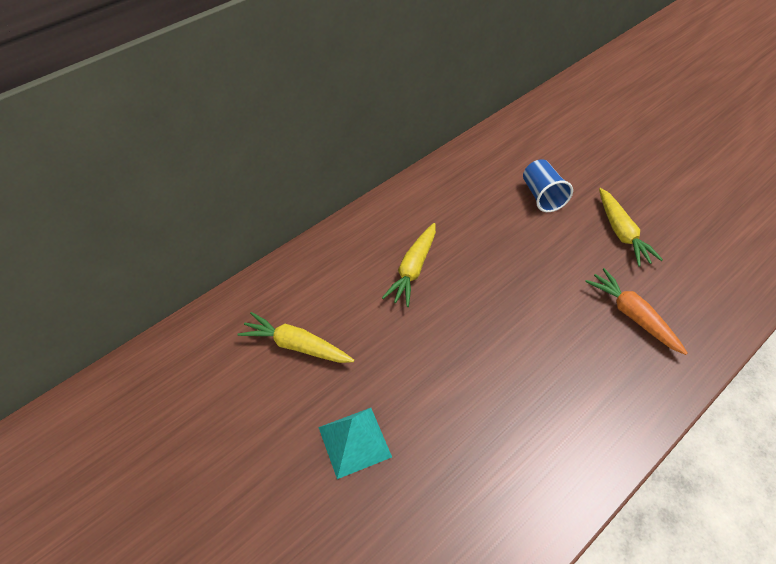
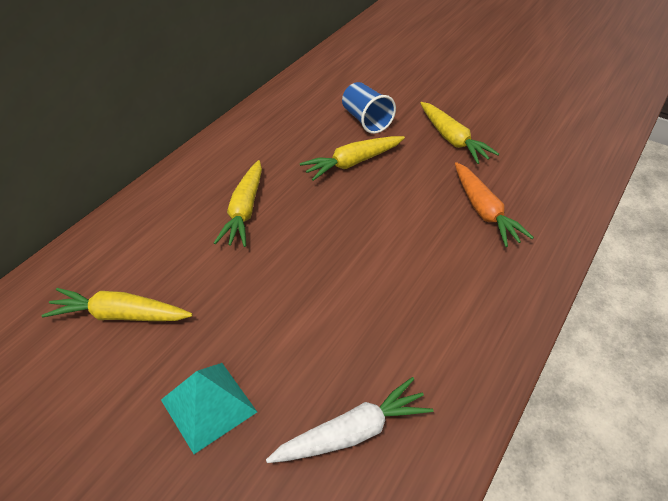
camera: 15 degrees left, 5 degrees down
orange carrot [585,268,688,355] -> orange carrot turned 150 degrees counterclockwise [455,162,534,247]
none -> white carrot [266,377,434,463]
none -> yellow carrot [300,136,405,181]

